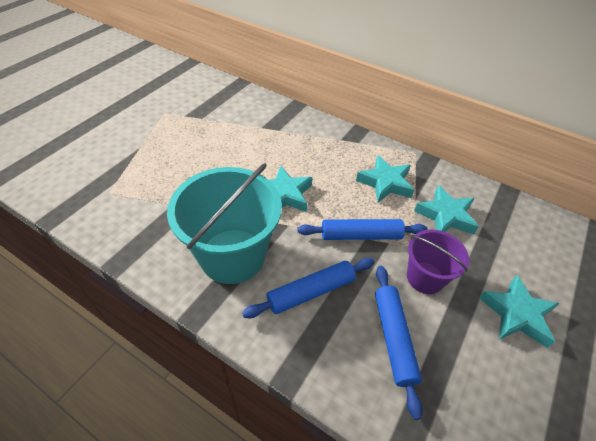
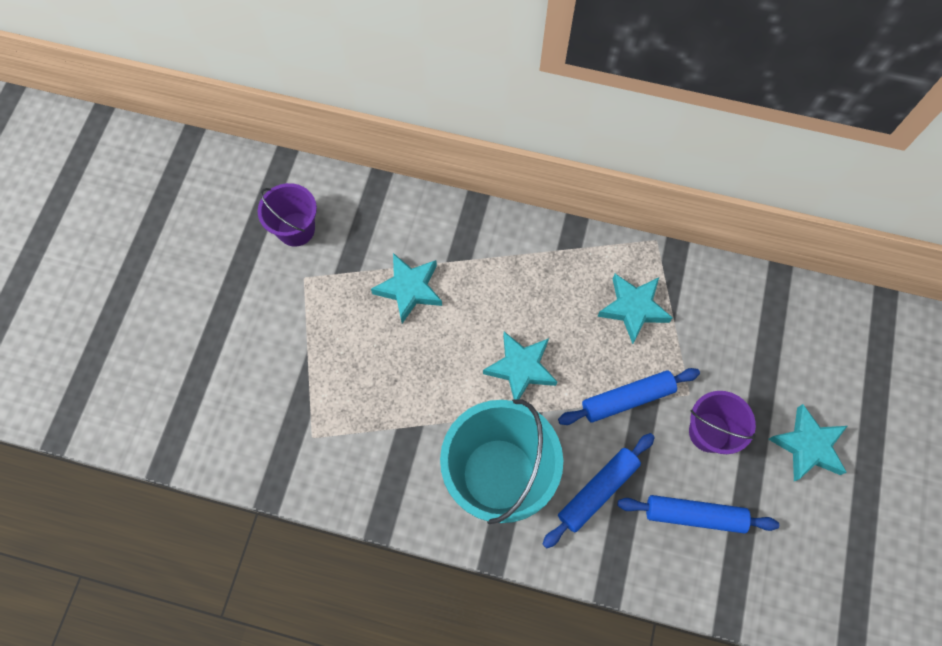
camera: 15 degrees left, 20 degrees up
blue rolling pin [375,266,423,420] -> blue rolling pin turned 60 degrees counterclockwise [618,495,779,534]
turquoise star [414,185,479,234] -> turquoise star moved to [371,253,442,323]
none -> purple bucket [258,183,317,246]

